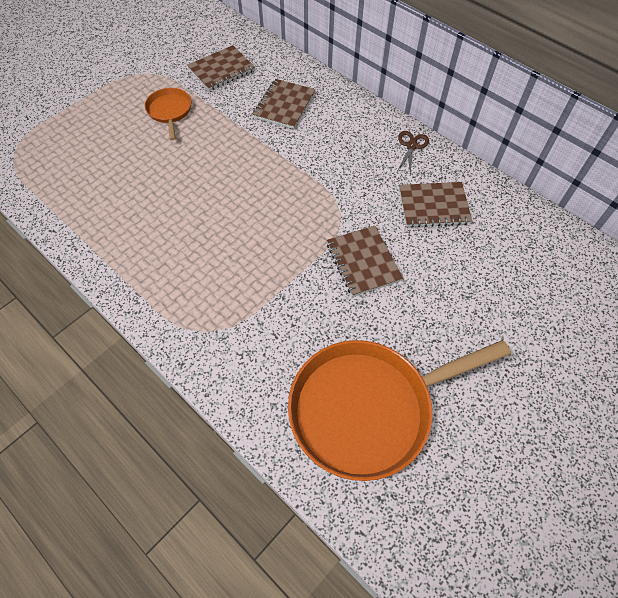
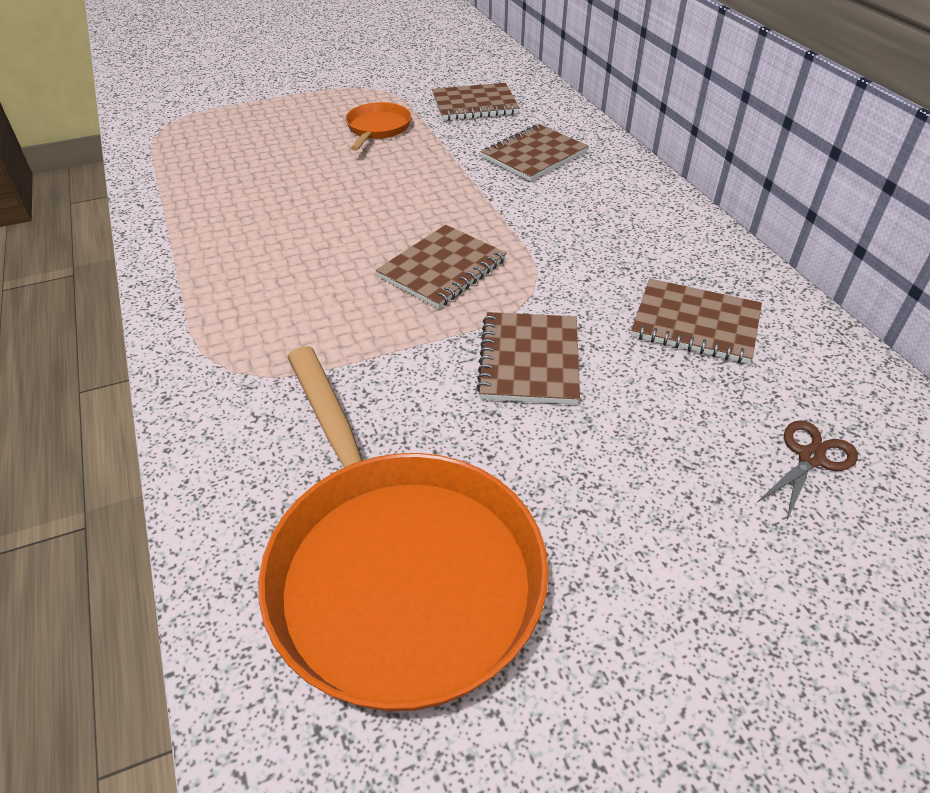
camera: 25 degrees right, 15 degrees down
orange pan [288,340,511,481] -> orange pan turned 120 degrees counterclockwise [259,346,549,711]
brown scissors [397,131,429,174] -> brown scissors moved to [757,420,858,522]
none -> brown notebook [376,225,507,309]

